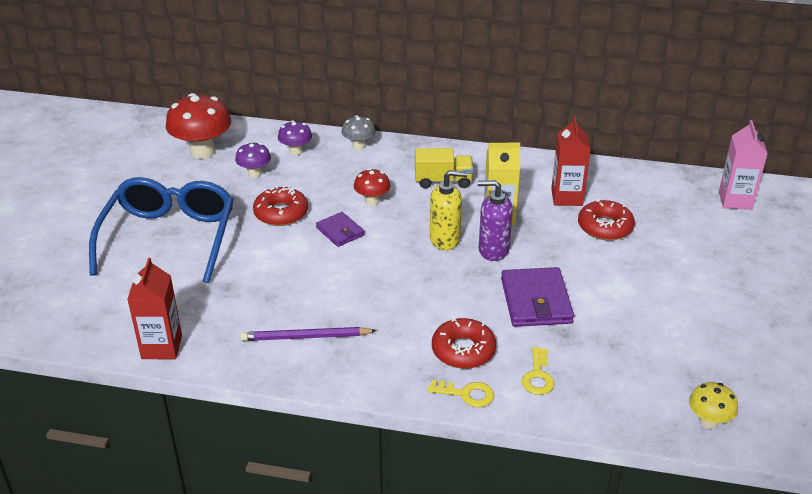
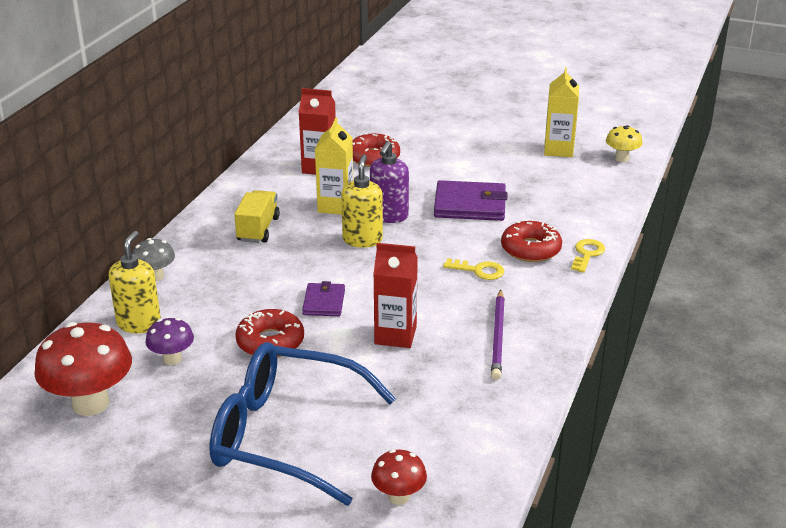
camera: 80 degrees left, 5 degrees down
red carton [127,258,182,359] -> red carton moved to [373,243,418,348]
purple mushroom [278,120,312,156] -> yellow soap dispenser [109,231,161,333]
purple wallet [316,212,365,247] -> purple wallet turned 60 degrees counterclockwise [302,281,345,316]
red mushroom [354,168,390,206] -> red mushroom moved to [371,449,427,505]
yellow key [522,347,555,395] -> yellow key moved to [443,258,504,280]
pink carton [719,120,768,210] -> none
none -> yellow carton [544,67,579,157]

